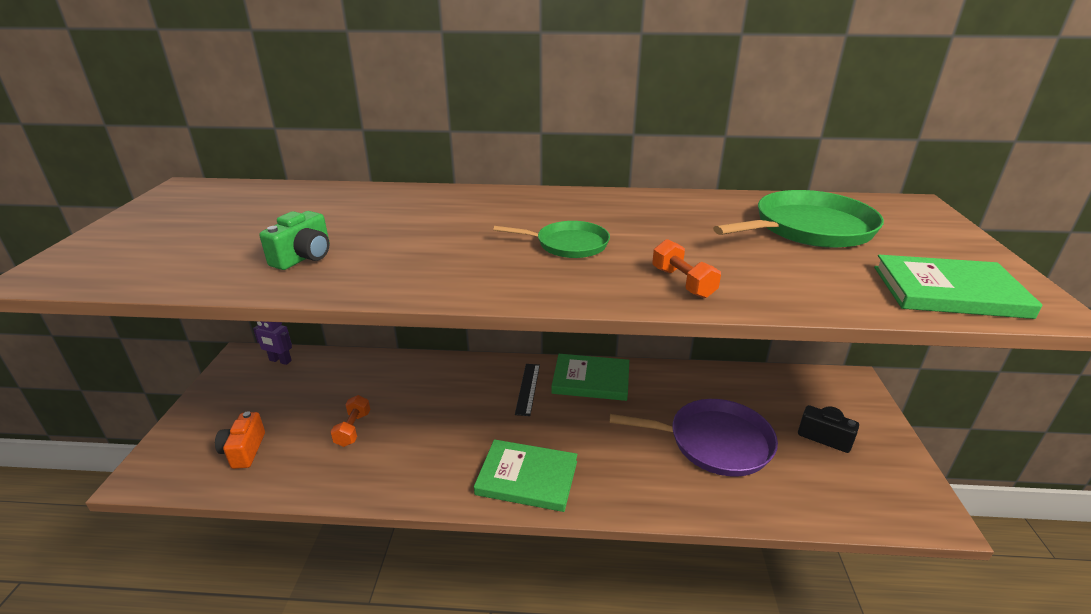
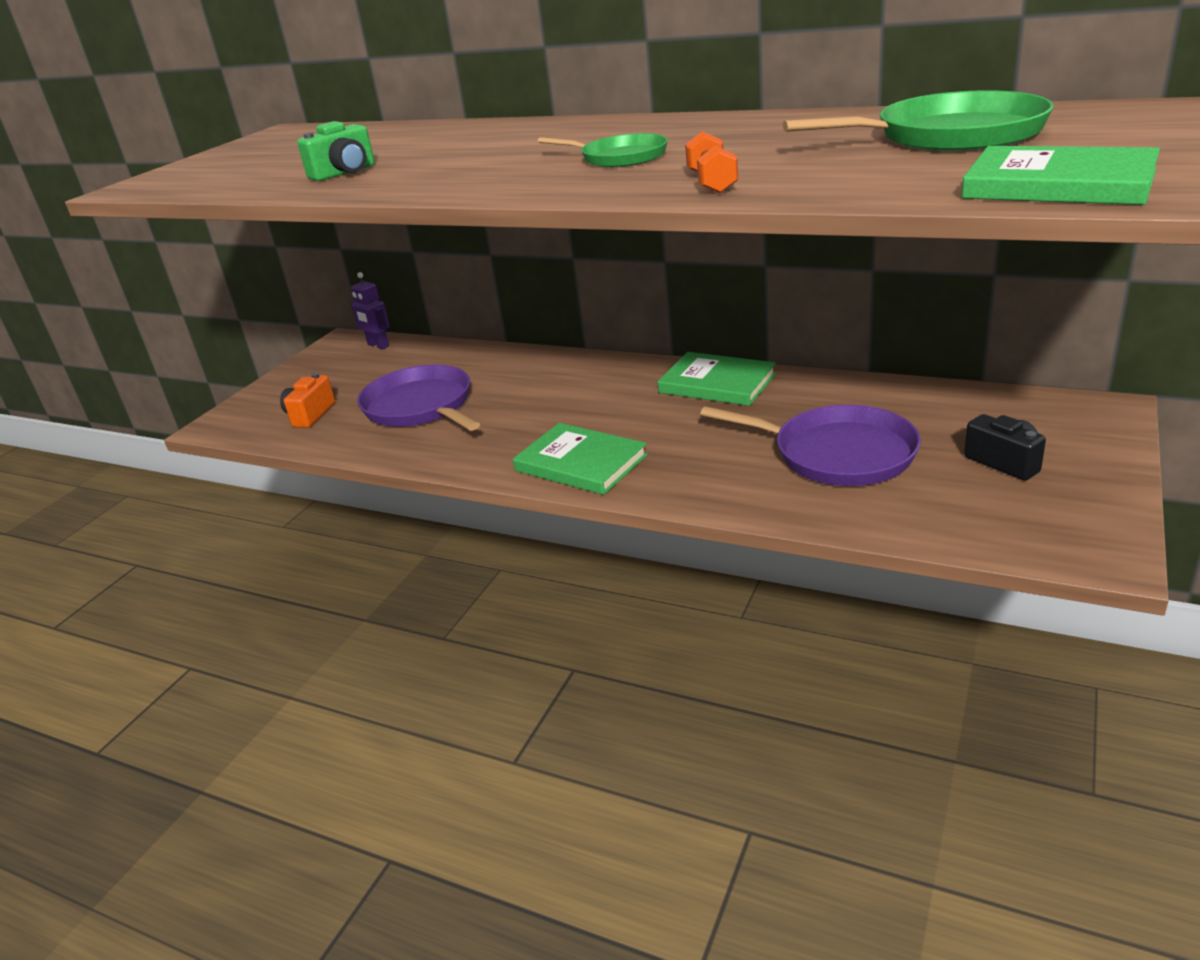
camera: 25 degrees right, 0 degrees up
orange dumbbell [331,395,370,447] -> purple pan [357,364,480,431]
black ruler [515,364,540,416] -> none

